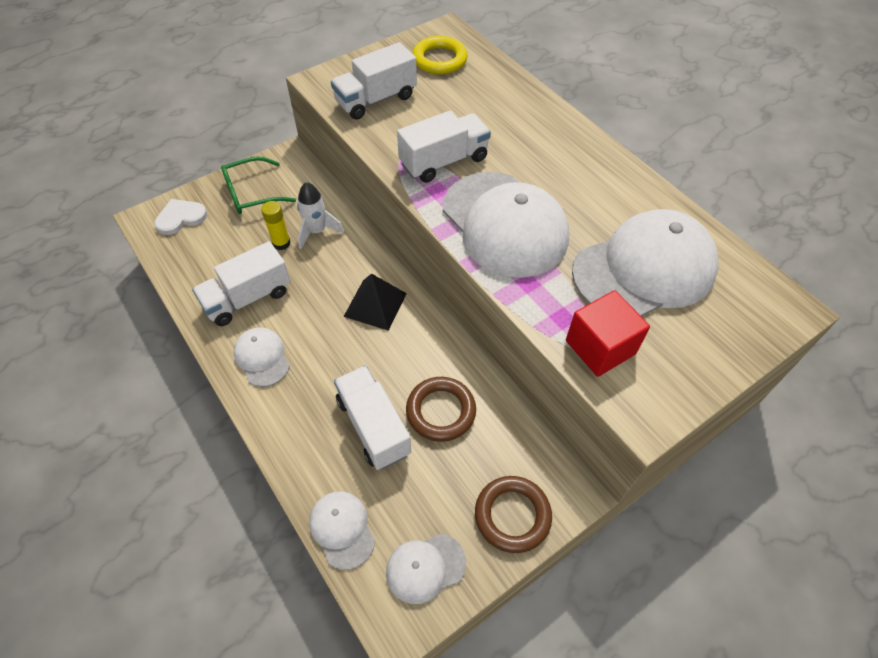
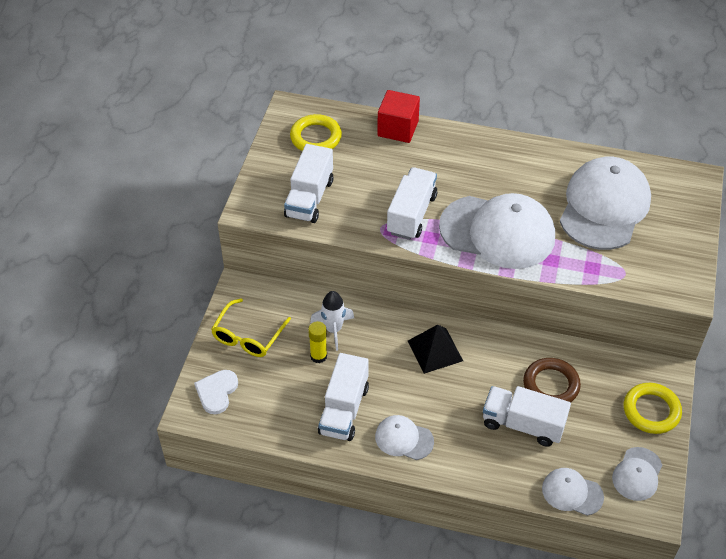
camera: 40 degrees left, 5 degrees down
green glasses [221,157,296,214] -> yellow glasses [211,299,291,357]
brown ring [475,476,552,553] -> yellow ring [624,383,682,434]
red cube [566,290,650,377] -> red cube moved to [377,90,420,143]

